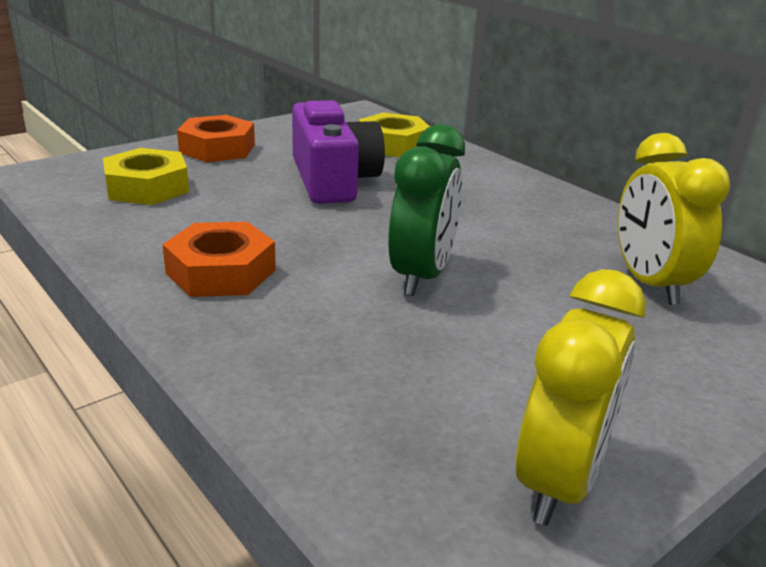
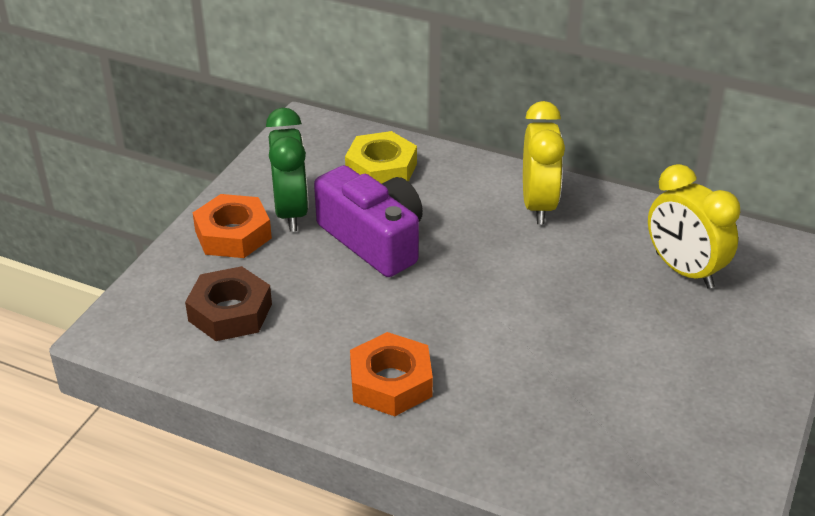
camera: 25 degrees left, 10 degrees up
yellow nut [103,148,189,205] -> brown nut [185,266,272,341]
green clock [388,124,465,296] -> green clock moved to [266,108,309,232]
yellow clock [516,269,646,526] -> yellow clock moved to [523,101,565,224]

